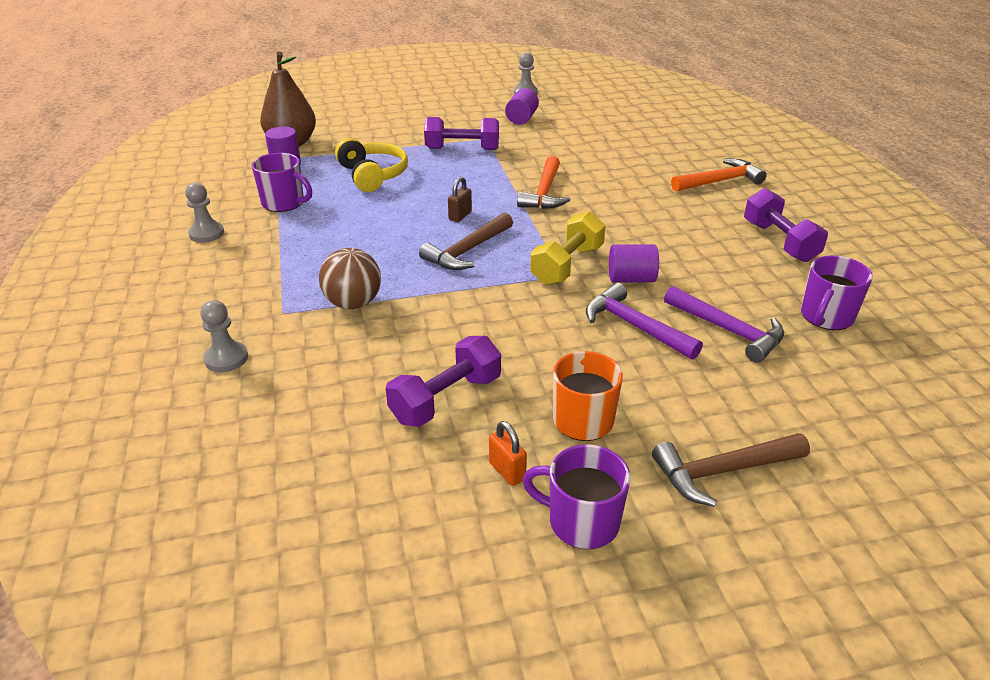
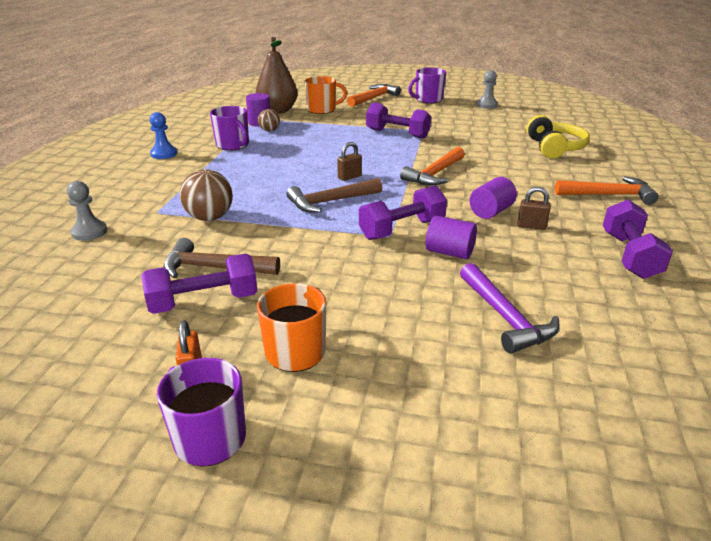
camera: 25 degrees right, 5 degrees down
grey pawn [185,183,224,243] -> blue pawn [150,112,177,159]
yellow headphones [335,138,408,192] -> yellow headphones moved to [526,115,590,159]
purple cylinder [505,88,539,125] -> purple cylinder moved to [470,177,517,219]
yellow dumbbell [530,211,606,285] -> purple dumbbell [359,185,447,240]
purple hammer [586,283,703,360] -> none
brown hammer [652,433,810,507] -> brown hammer moved to [163,238,280,279]
purple mug [801,255,873,330] -> purple mug moved to [408,68,446,104]
none -> brown ball [258,109,280,131]
none -> orange mug [305,76,347,114]
none -> orange hammer [347,84,401,107]
none -> brown padlock [518,187,551,230]

